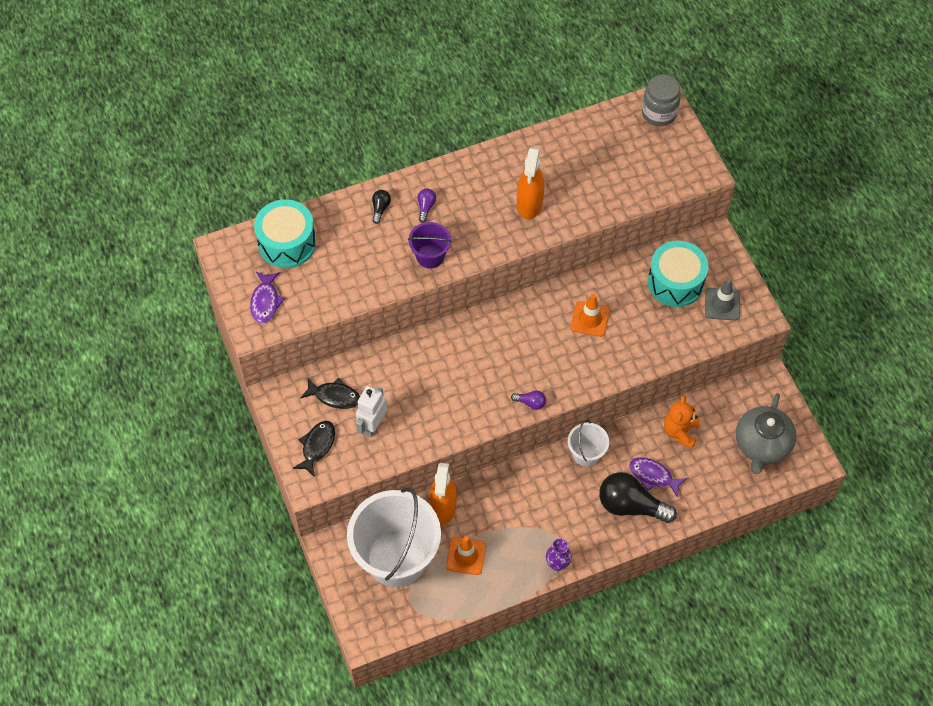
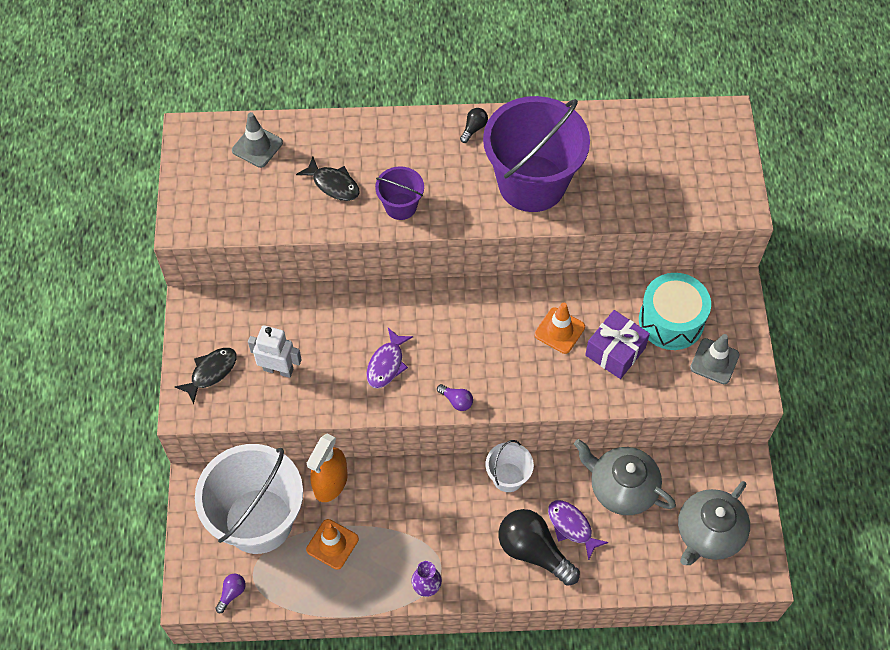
camera: 20 degrees right, 0 degrees up
purple fish [250,272,285,324] -> purple fish moved to [366,328,413,389]
turquoise drum [254,199,316,268] -> grey traffic cone [232,112,283,168]
black fish [300,378,360,409] -> black fish moved to [296,157,360,201]
white robot [356,386,387,437] -> white robot turned 60 degrees clockwise [248,325,302,378]
black light bulb [372,190,391,224] -> black light bulb moved to [460,108,488,143]
purple light bulb [418,189,436,223] -> purple light bulb moved to [215,574,246,613]
orange spray bottle [517,147,545,219] -> purple bucket [483,96,590,212]
grey jar [642,74,681,126] -> none
orange teddy bear [664,395,699,449] -> grey teapot [574,439,676,515]
none -> purple gift [585,310,650,379]

